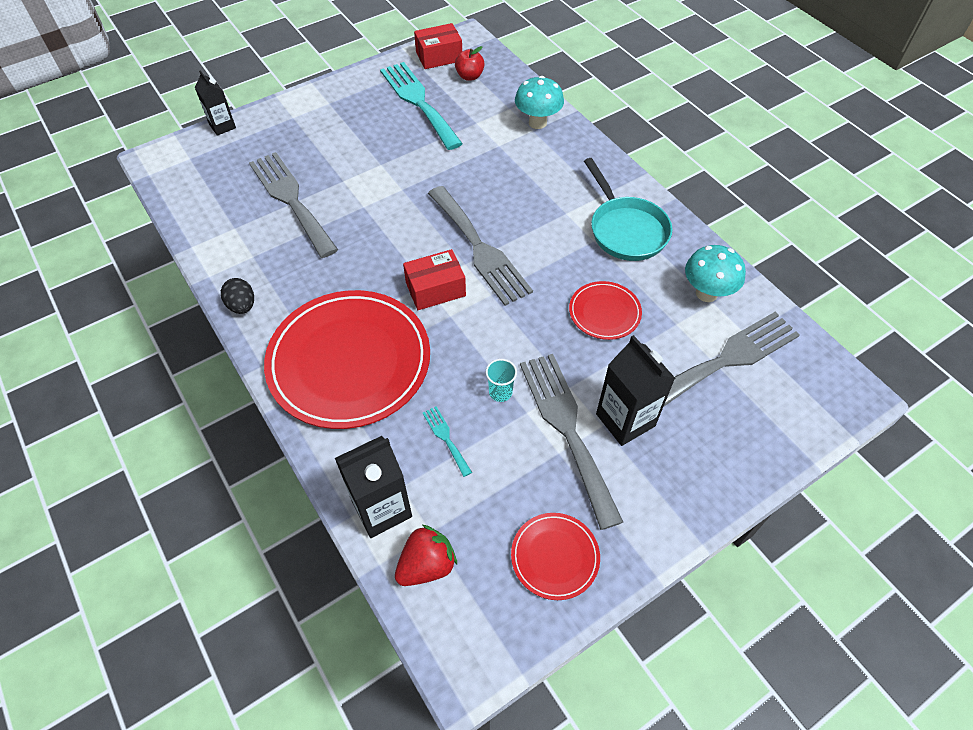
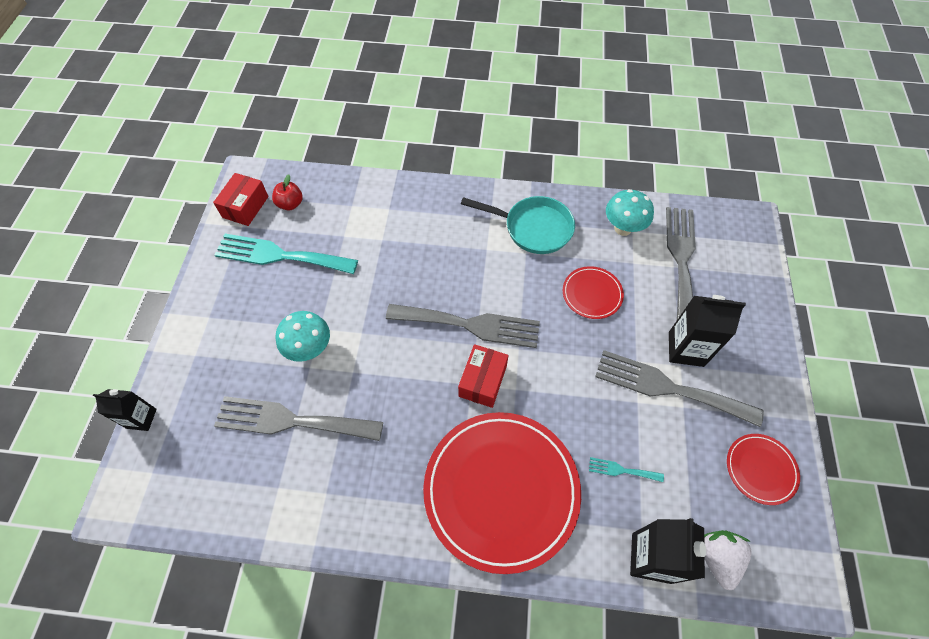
camera: 50 degrees left, 5 degrees up
black egg [221,278,254,314] -> none
red strawberry [395,525,457,586] -> white strawberry [704,530,752,590]
turquoise cup [486,359,517,402] -> none
turquoise mushroom [515,76,564,129] -> turquoise mushroom moved to [276,311,330,362]

